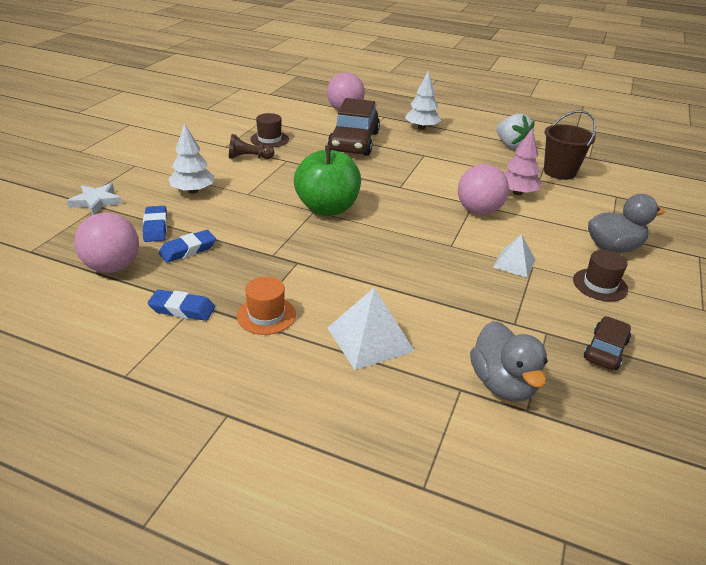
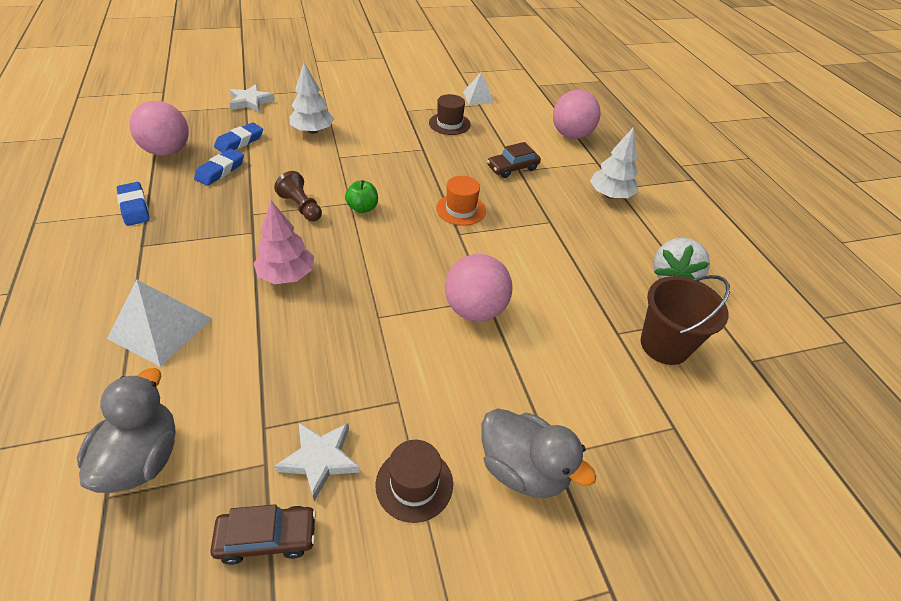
camera: 50 degrees right, 10 degrees up
blue eraser [159,230,216,263] -> blue eraser turned 75 degrees counterclockwise [194,149,244,186]
brown pawn [229,134,274,159] -> brown pawn moved to [274,171,322,221]
orange hat [237,277,296,335] -> orange hat moved to [436,176,486,226]
green apple [294,145,361,216] -> green apple [345,180,378,213], size x0.44
brown car [327,98,380,156] -> brown car [487,142,541,178], size x0.51
grey duck [470,321,548,401] -> grey duck turned 150 degrees clockwise [77,368,175,493]
white pyramid [493,234,536,278] -> white pyramid moved to [463,71,495,105]
pink tree [504,128,542,195] -> pink tree moved to [253,201,314,284]
none -> white star [274,423,360,501]

